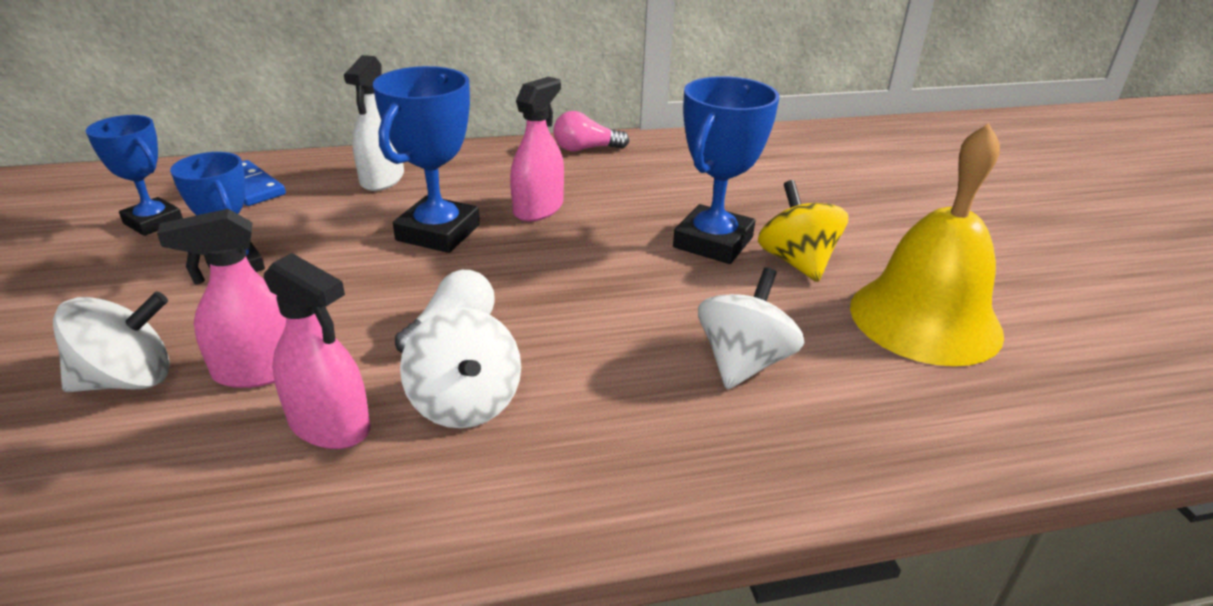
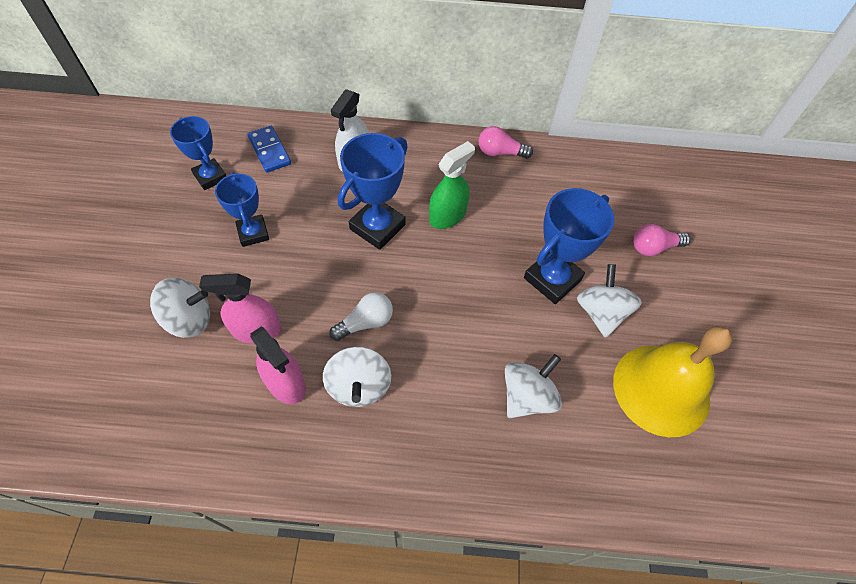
camera: 15 degrees right, 25 degrees up
pink spray bottle [510,77,564,222] -> green spray bottle [429,141,475,229]
yellow spinning top [758,180,848,282] -> white spinning top [577,264,642,338]
none -> pink light bulb [633,224,690,256]

